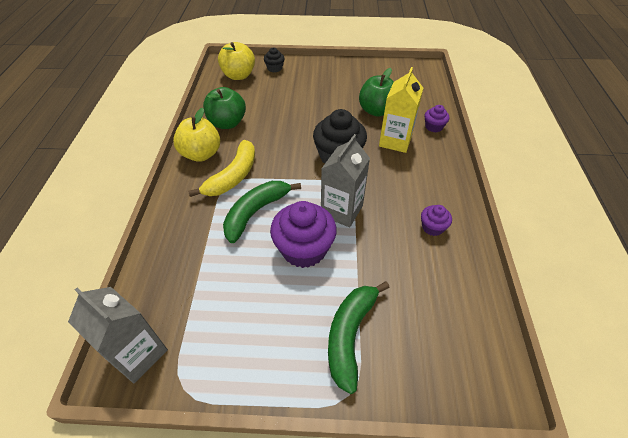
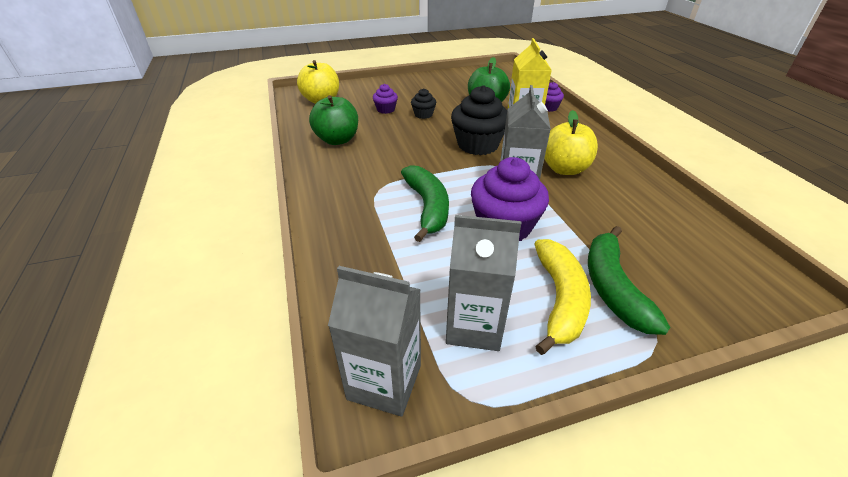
camera: 20 degrees left, 10 degrees down
yellow apple [173,108,220,162] -> yellow apple moved to [544,110,598,175]
yellow banana [188,140,255,197] -> yellow banana moved to [534,239,591,355]
green banana [223,181,301,243] -> green banana turned 150 degrees clockwise [401,165,449,242]
black cupcake [264,47,284,72] -> black cupcake moved to [411,88,436,119]
purple cupcake [421,205,452,236] -> purple cupcake moved to [373,84,398,114]
none -> grey carton [446,215,521,351]

